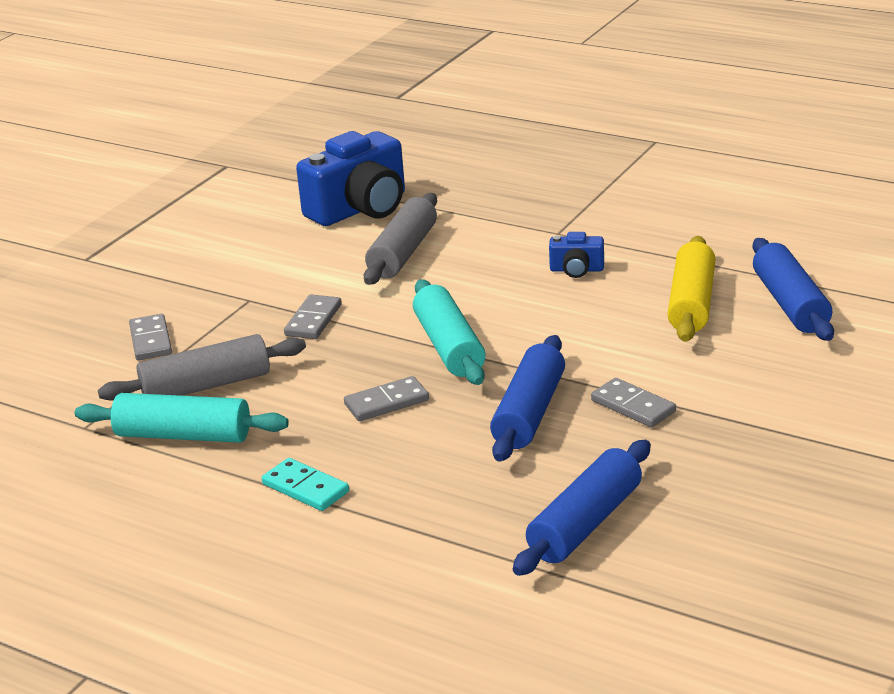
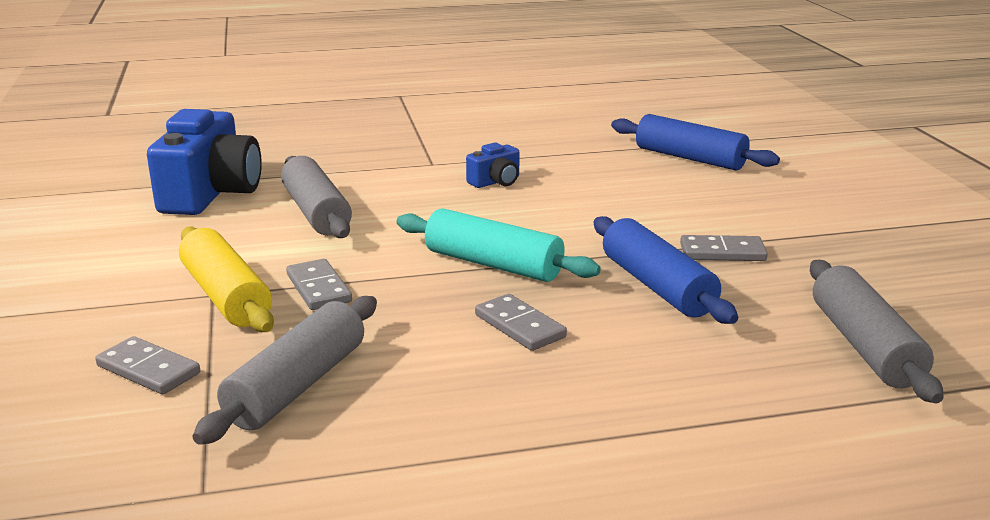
camera: 45 degrees left, 5 degrees down
turquoise rolling pin [75,393,289,443] -> none
turquoise domino [262,458,349,511] -> none
grey domino [344,376,429,421] -> grey domino turned 60 degrees counterclockwise [475,294,567,351]
blue rolling pin [513,440,651,576] -> grey rolling pin [810,260,944,404]
yellow rolling pin [667,236,715,342] -> yellow rolling pin moved to [179,227,274,332]

